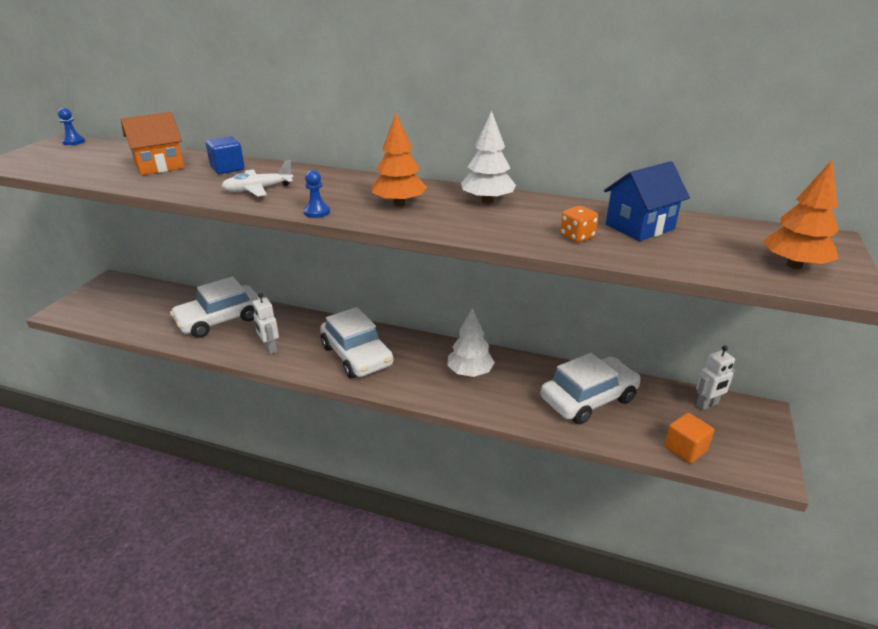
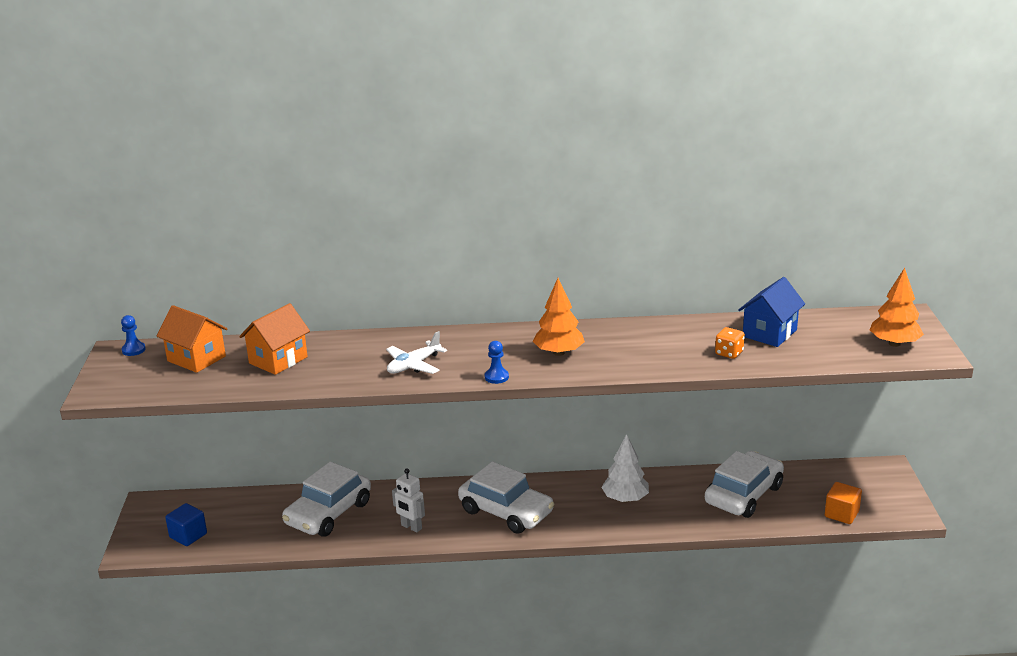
camera: 20 degrees left, 5 degrees down
blue cube [206,136,245,174] -> blue cube moved to [165,503,207,546]
white tree [461,111,516,204] -> none
white robot [696,345,735,410] -> none
none -> orange house [157,305,227,373]

